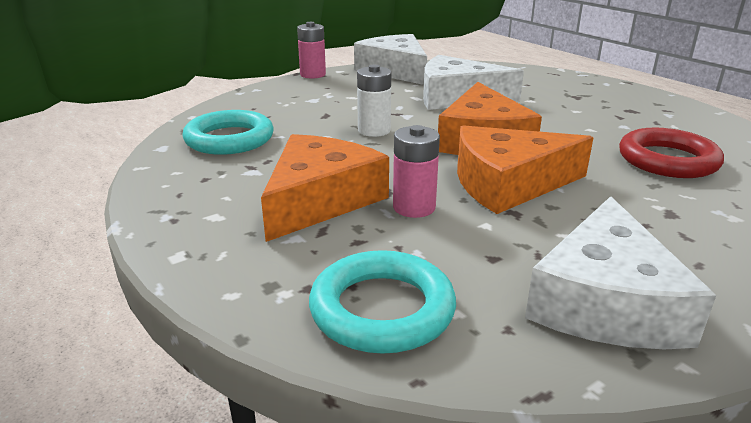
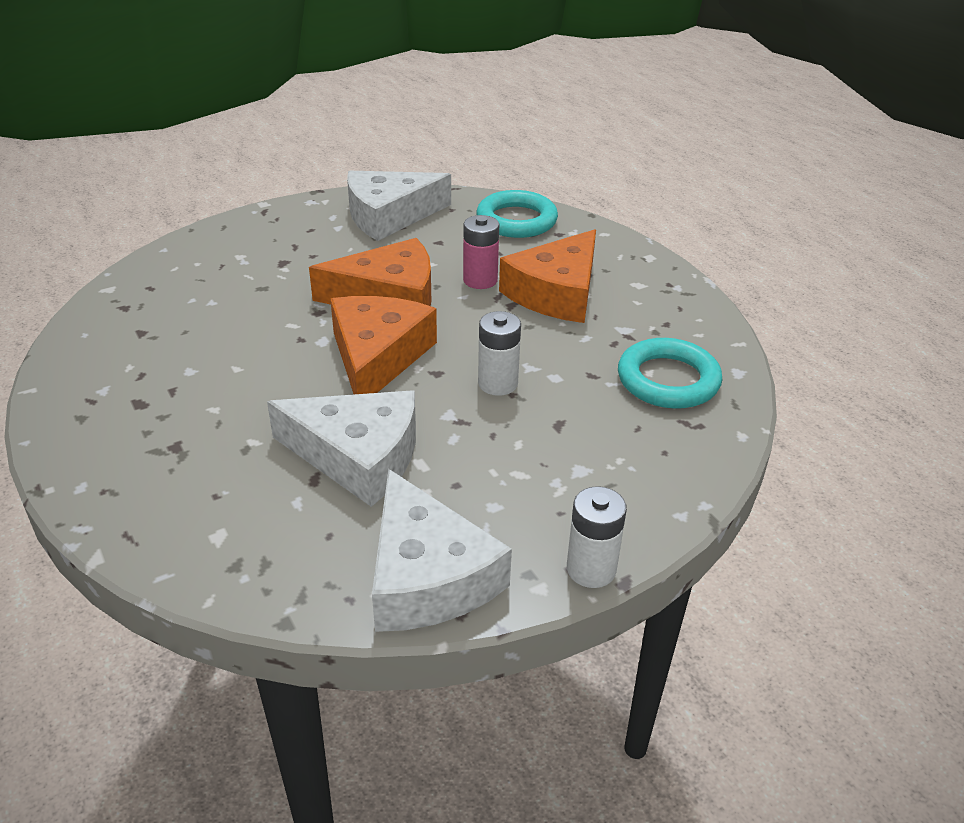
camera: 175 degrees left, 10 degrees up
pink battery [297,22,326,78] -> white battery [567,486,627,588]
white cheese [525,197,716,349] -> white cheese turned 135 degrees counterclockwise [347,171,451,241]
red ring [619,128,724,178] -> none

